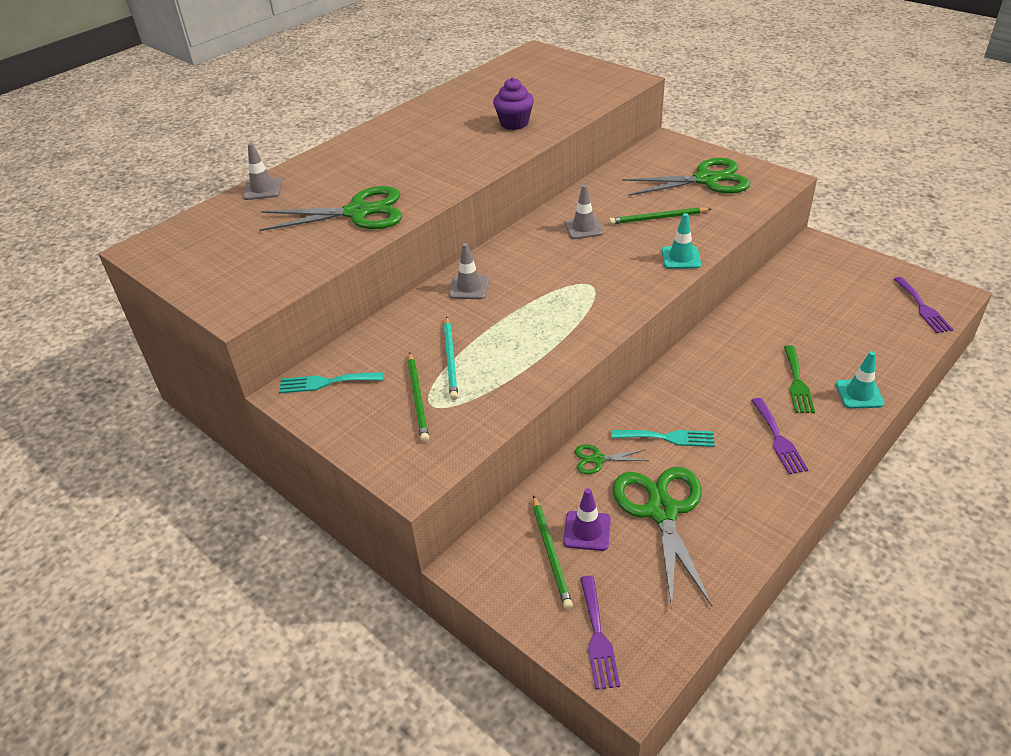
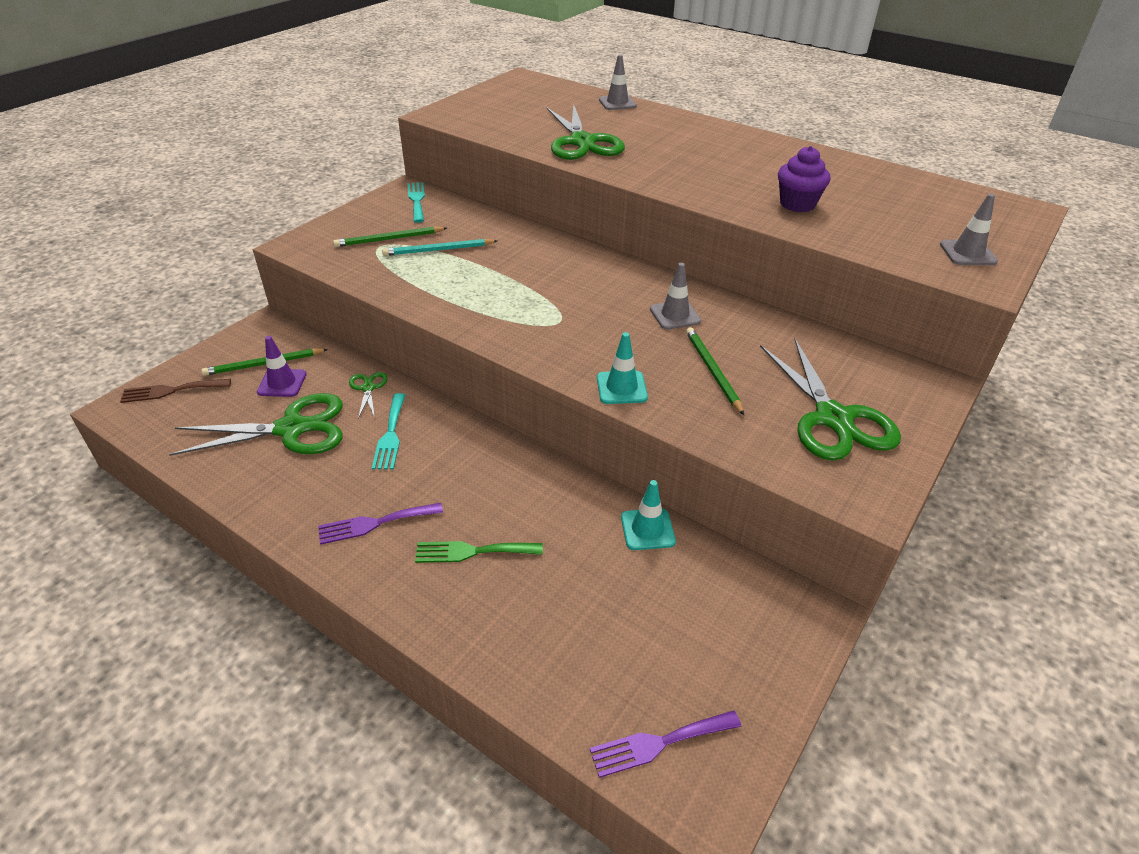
camera: 80 degrees right, 0 degrees up
grey traffic cone [449,243,489,299] -> grey traffic cone moved to [940,194,998,265]
purple fork [580,576,620,690] -> brown fork [120,379,231,403]
turquoise traffic cone [836,351,884,409] -> turquoise traffic cone moved to [621,480,676,550]

